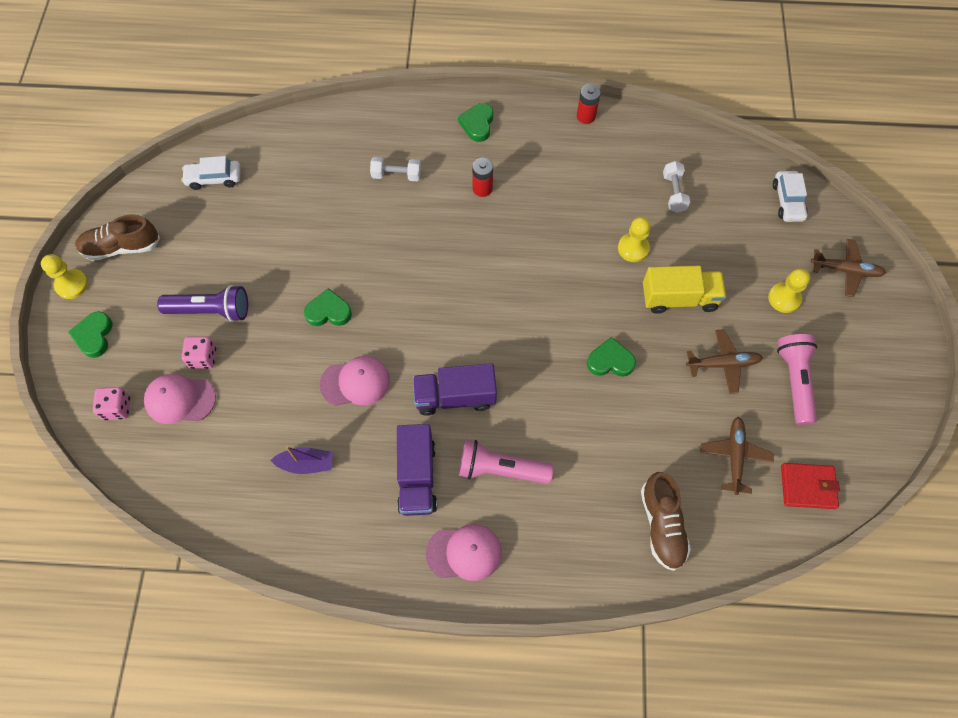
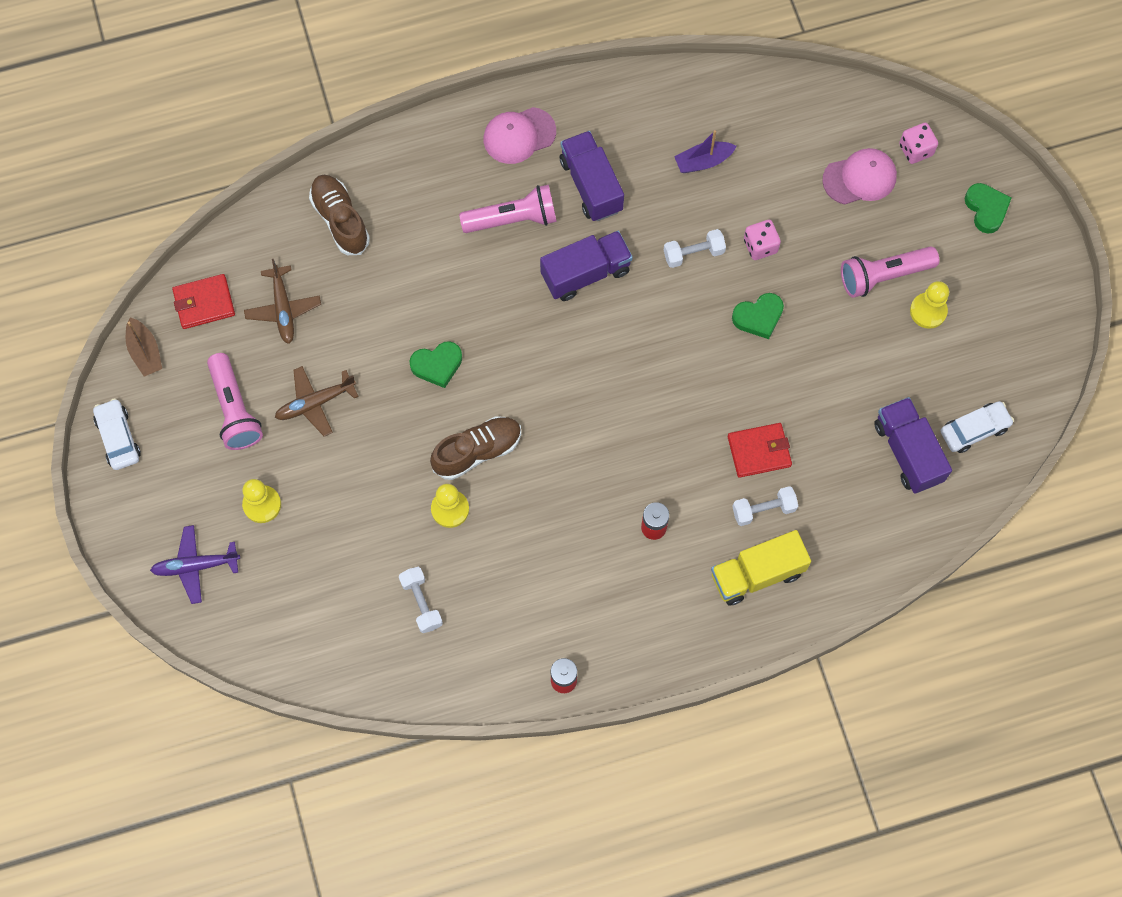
camera: 160 degrees right, 5 degrees up
yellow pawn [41,254,88,299] -> yellow pawn moved to [910,281,949,329]
brown shoe [75,214,160,261] -> brown shoe moved to [430,416,521,480]
purple flashlight [157,285,248,322] -> pink flashlight [841,246,939,298]
pink dice [182,337,216,369] -> pink dice moved to [744,220,781,260]
pink cap [320,356,390,406] -> white dumbbell [664,229,726,268]
green heart [458,103,493,142] -> none
yellow truck [643,266,726,314] -> yellow truck moved to [711,530,811,606]
white car [773,171,808,222] -> white car moved to [93,398,141,470]
brown plane [811,239,886,297] -> purple plane [150,525,240,604]
none -> brown boat [126,317,162,377]
none -> red wallet [728,423,792,478]
none -> purple truck [874,397,952,494]

